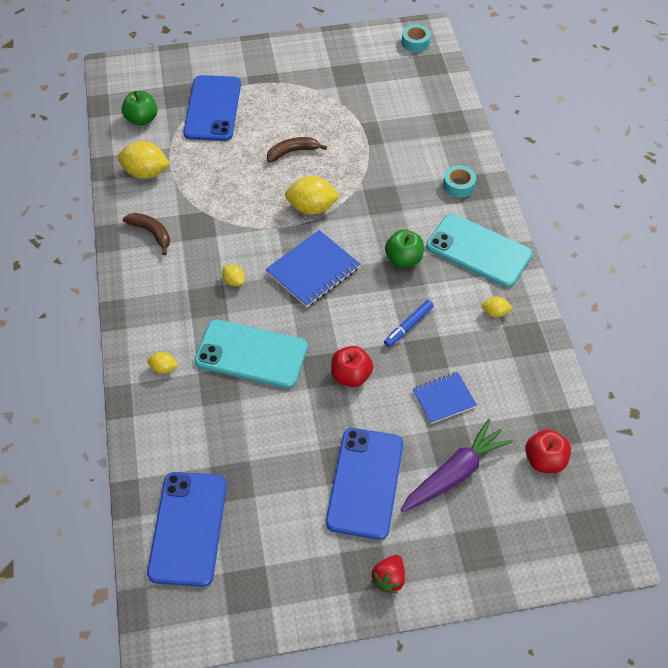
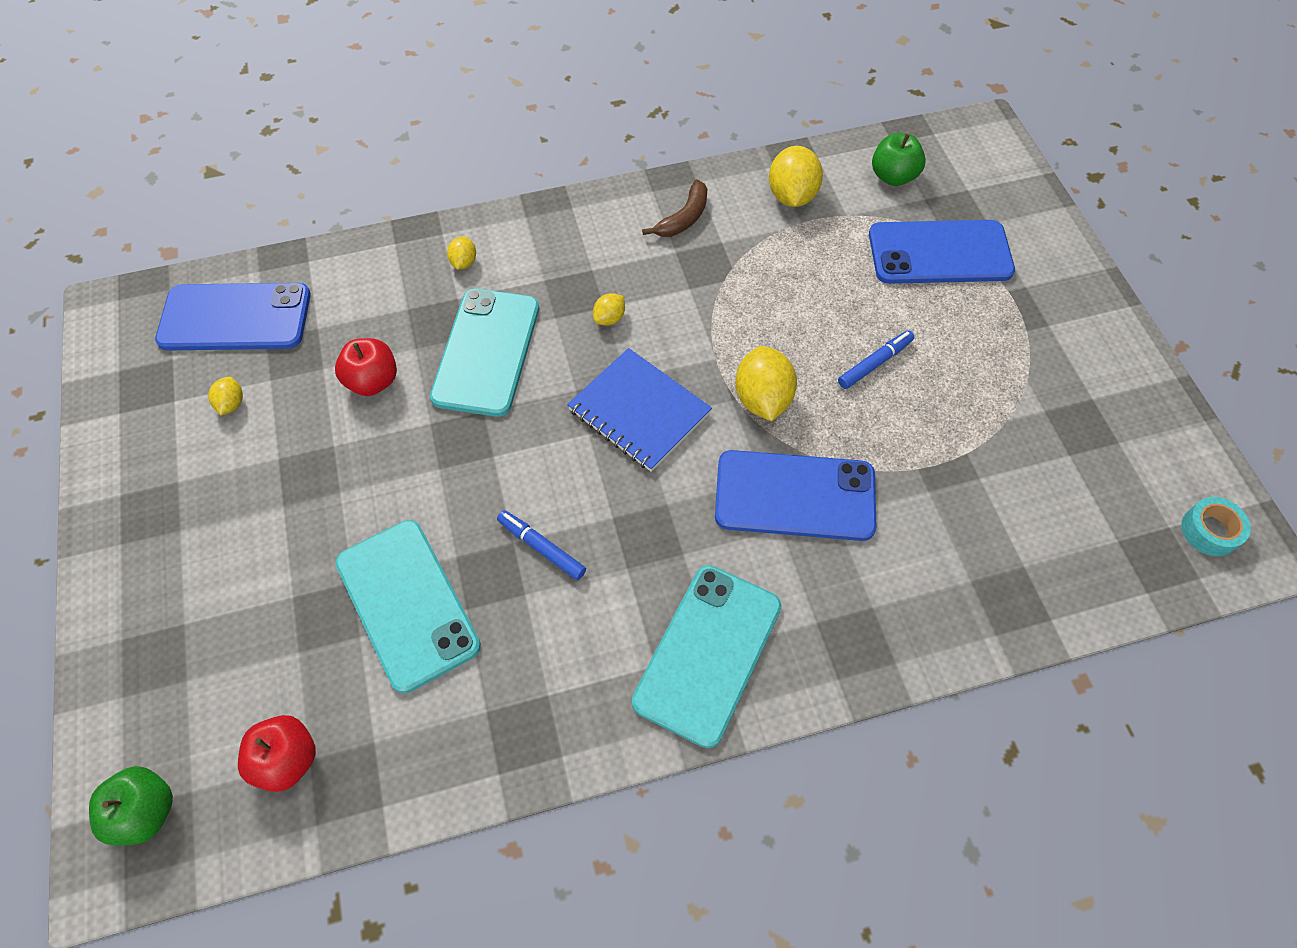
camera: 85 degrees right, 5 degrees up
brown banana [267,137,327,162] -> blue marker [838,330,914,389]
blue phone [326,428,403,540] -> blue phone moved to [715,450,876,541]
red apple [331,346,373,387] -> red apple moved to [335,338,397,396]
red strawberry [371,555,405,593] -> none
green apple [385,230,424,268] -> green apple moved to [89,766,173,846]
purple carrot [401,419,513,512] -> none
blue notebook [413,372,477,424] -> turquoise phone [336,520,481,693]
turquoise tape [443,165,476,198] -> none
yellow lemon [482,296,512,318] -> yellow lemon moved to [208,377,243,415]

